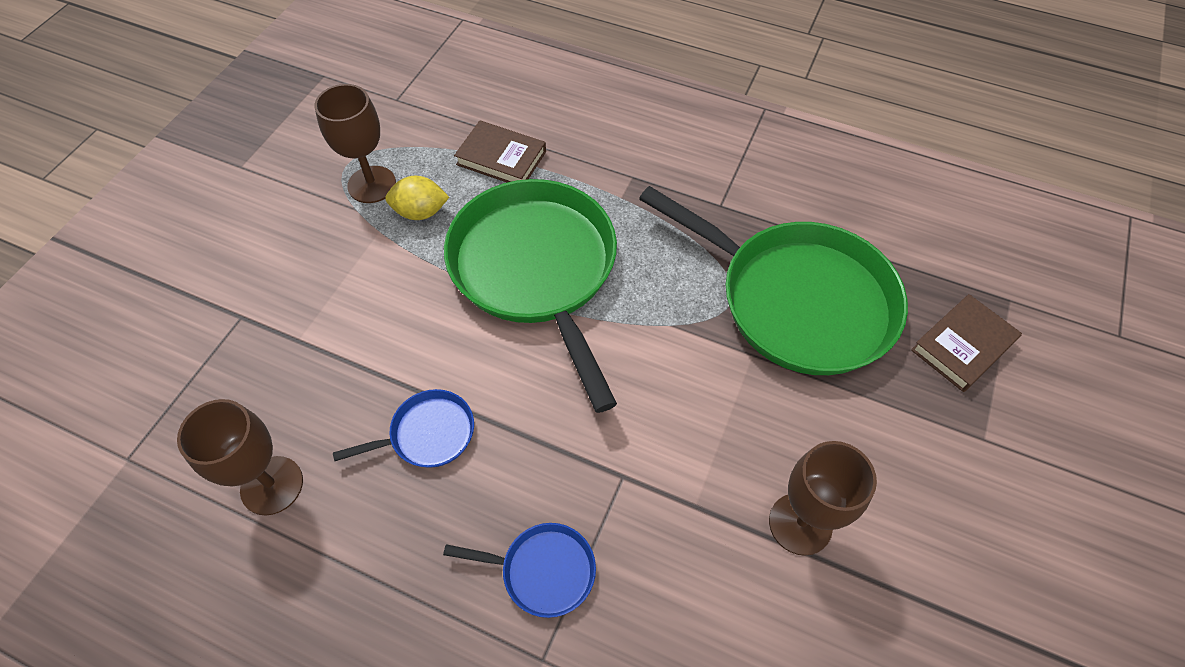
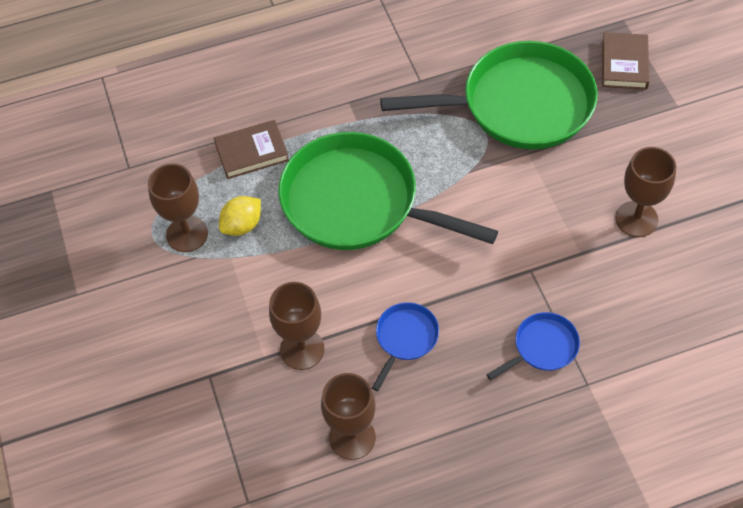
camera: 40 degrees left, 0 degrees up
none -> brown goblet [269,282,325,370]

